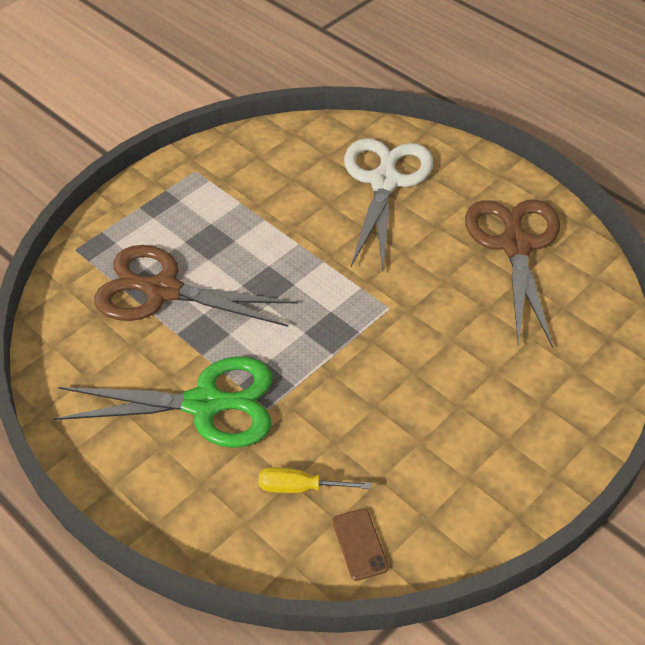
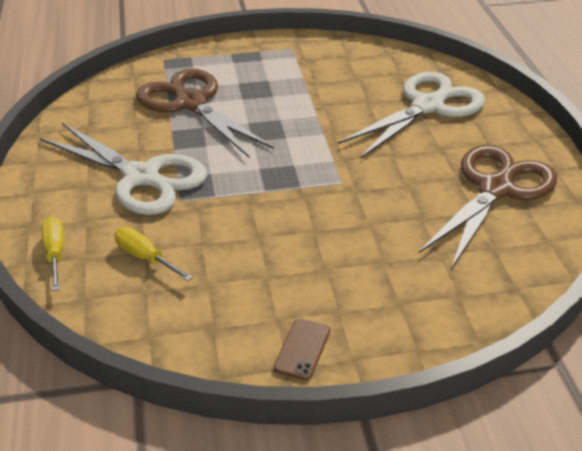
camera: 35 degrees right, 10 degrees down
green scissors [53,356,273,448] -> white scissors [40,123,207,215]
brown phone [332,508,388,581] -> brown phone moved to [274,318,330,381]
none -> yellow screwdriver [42,217,64,291]

